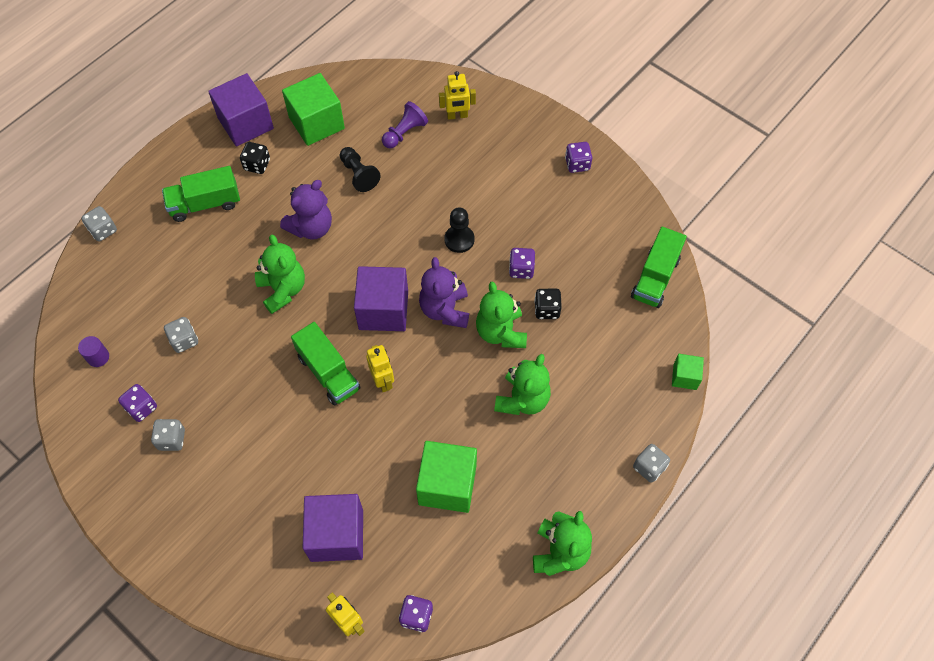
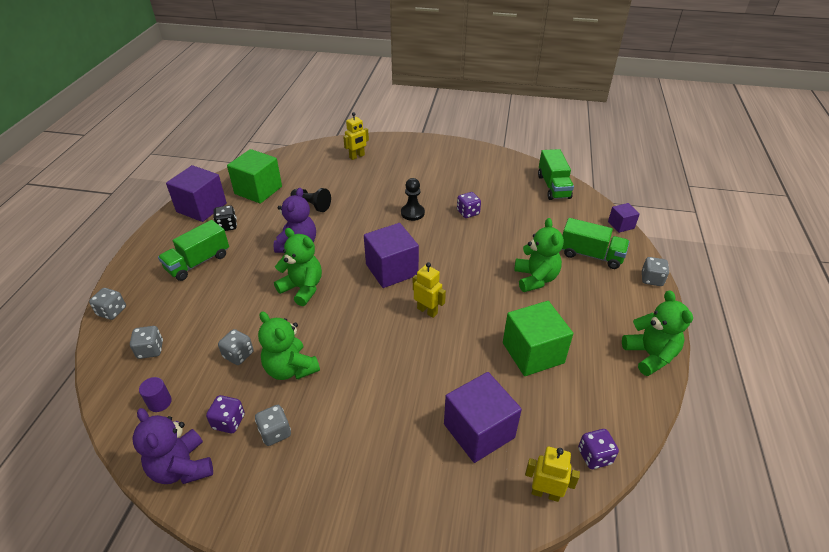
camera: 30 degrees left, 20 degrees down
green truck [291,322,360,405] -> green truck moved to [561,218,630,269]
purple pawn [382,101,428,149] -> none
purple teddy bear [419,257,469,328] -> purple teddy bear moved to [132,408,213,484]
green teddy bear [476,282,527,348] -> green teddy bear moved to [258,311,320,380]
black dice [534,289,562,319] -> none
purple dice [565,142,592,173] -> none
green cube [672,354,704,390] -> purple cube [608,203,640,233]
none -> grey dice [130,326,163,359]

